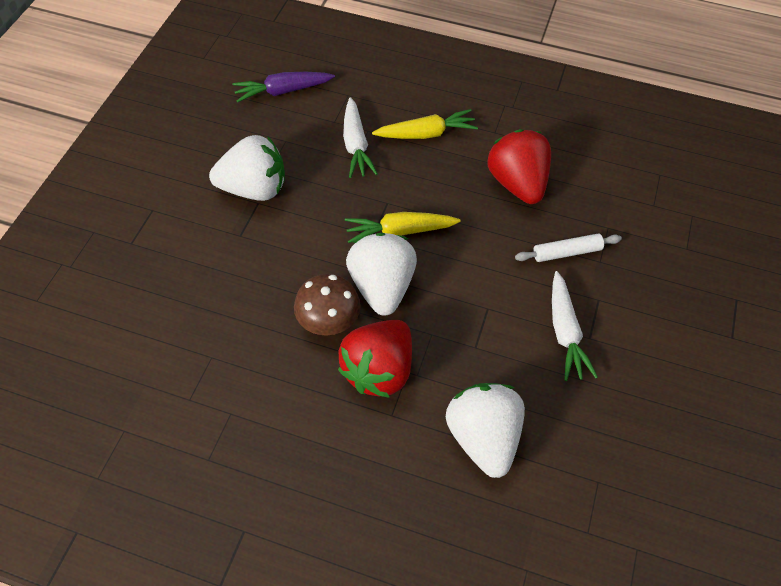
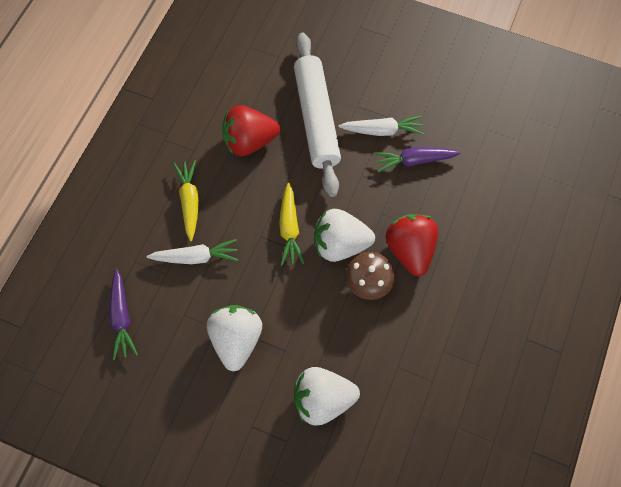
camera: 85 degrees left, 10 degrees up
red strawberry [338,320,412,398] -> red strawberry turned 135 degrees counterclockwise [385,214,438,276]
white strawberry [446,383,525,478] -> white strawberry moved to [294,367,360,426]
white rolling pin [515,234,622,262] -> white rolling pin [294,33,341,197], size x2.31
none -> purple carrot [374,147,461,172]

